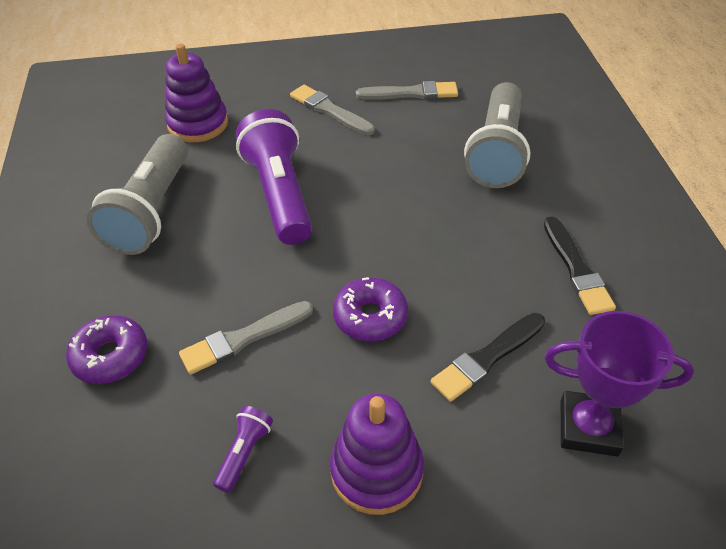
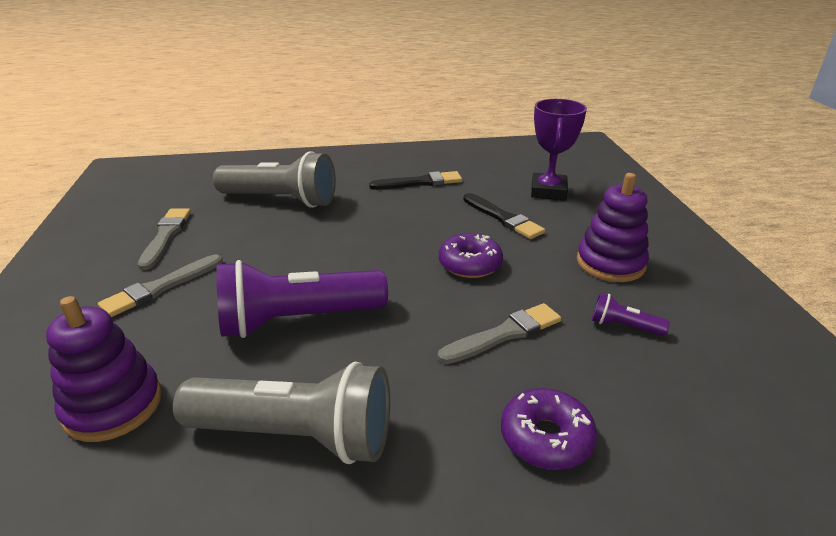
camera: 90 degrees left, 15 degrees down
grey brush [179,301,313,375] -> grey brush turned 90 degrees counterclockwise [438,303,561,364]

